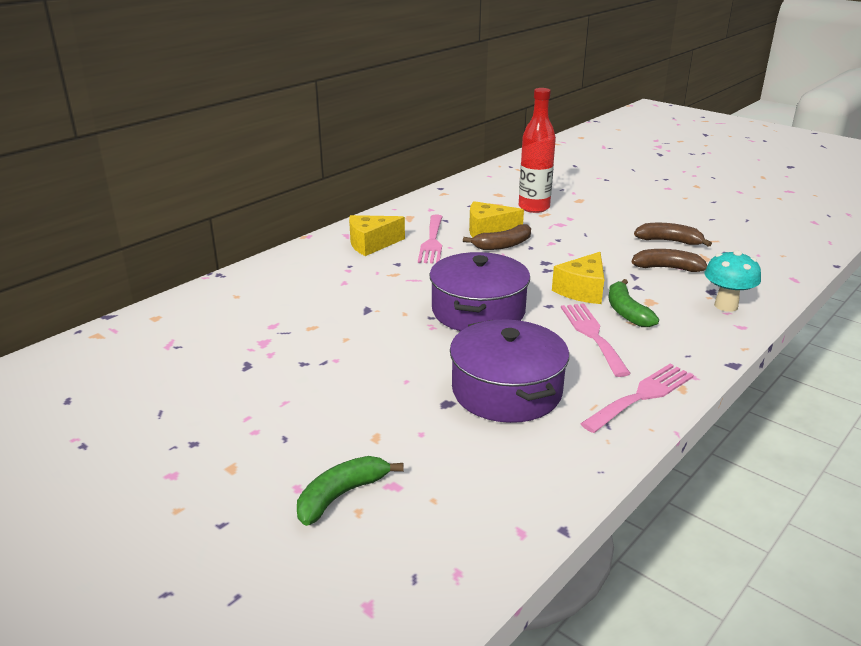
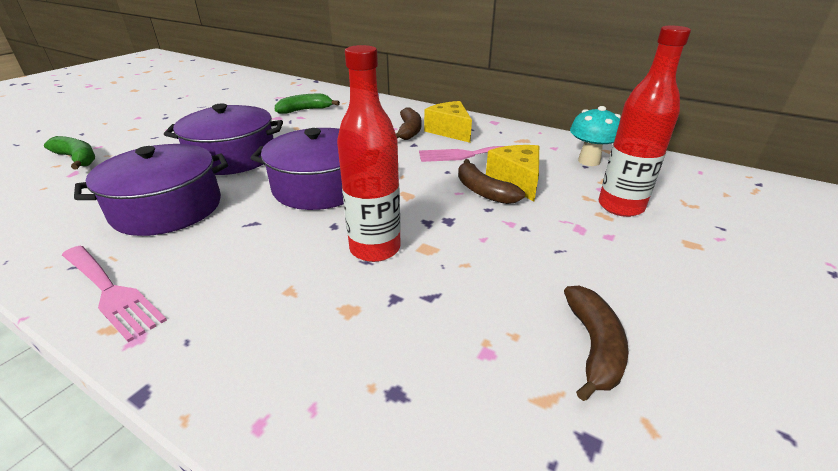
camera: 80 degrees right, 5 degrees up
yellow cheese [552,252,604,304] -> red bottle [337,45,401,262]
pink fork [561,303,631,377] -> none
green banana [608,279,659,327] -> green banana moved to [275,94,340,114]
brown banana [632,249,707,272] -> brown banana moved to [396,107,421,140]
turquoise mushroom [705,250,761,312] -> turquoise mushroom moved to [570,106,621,166]
none -> purple pot [164,103,283,175]

